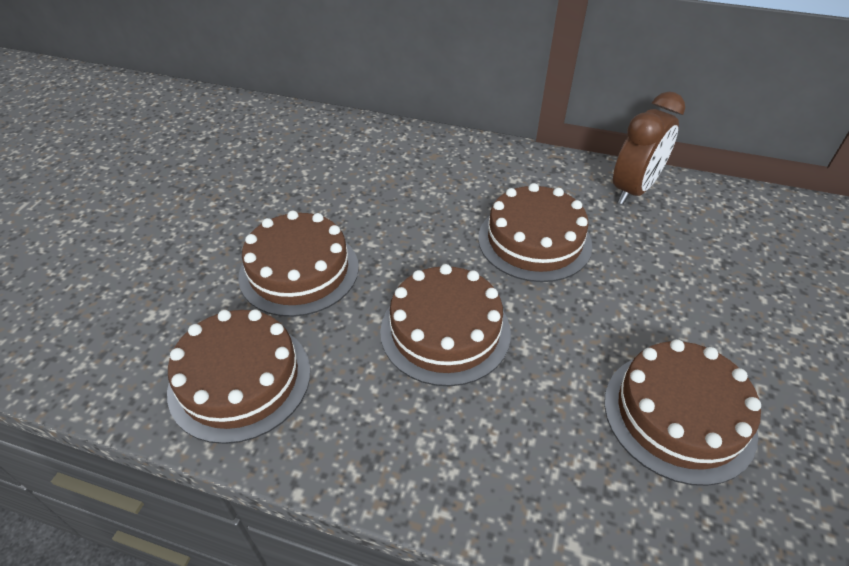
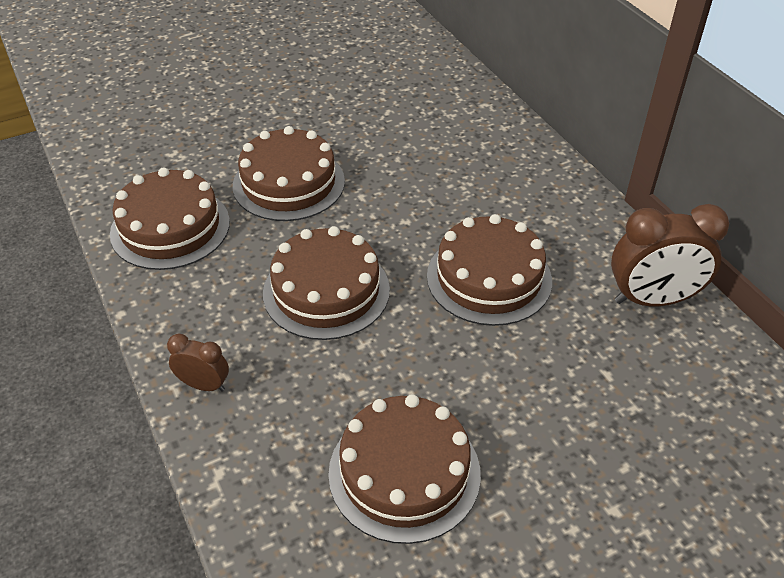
camera: 45 degrees right, 0 degrees up
none -> brown clock [167,334,229,392]

